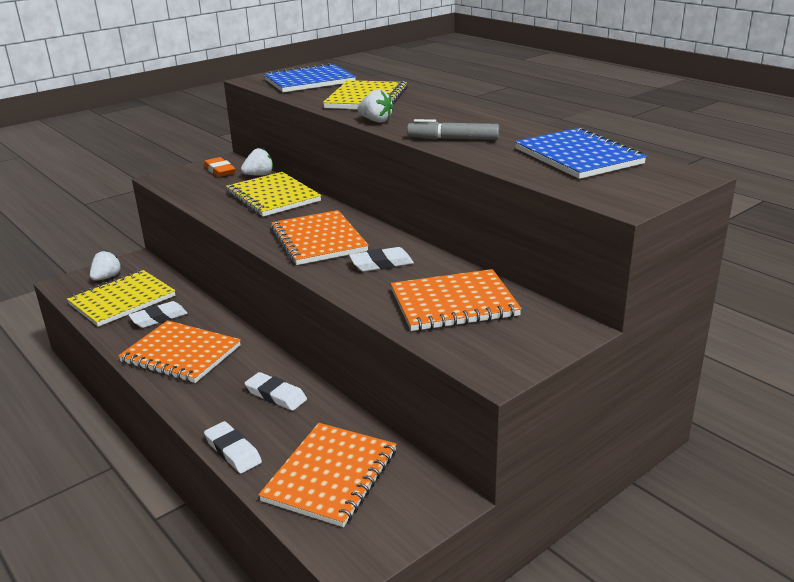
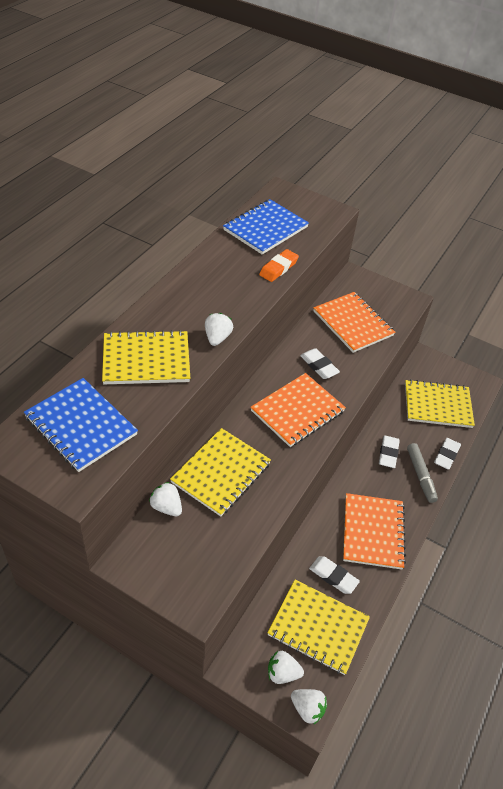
camera: 115 degrees left, 20 degrees up
orange eraser [204,157,236,177] -> orange eraser moved to [259,249,299,282]
orange notebook [258,423,397,527] -> yellow notebook [405,379,475,428]
grey marker [407,119,499,140] -> grey marker moved to [407,443,438,503]
none -> white strawberry [291,689,327,725]

